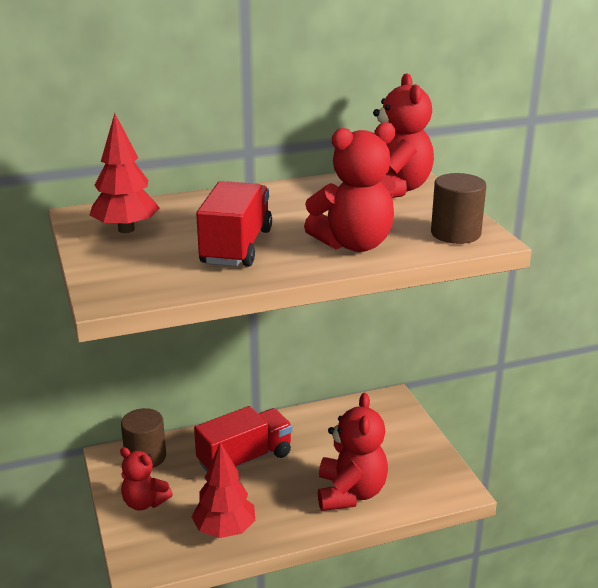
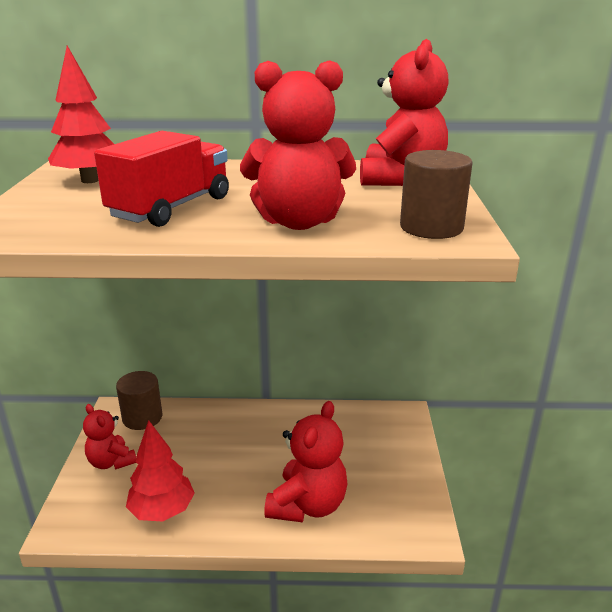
camera: 20 degrees right, 0 degrees up
red truck [194,406,293,472] -> none

